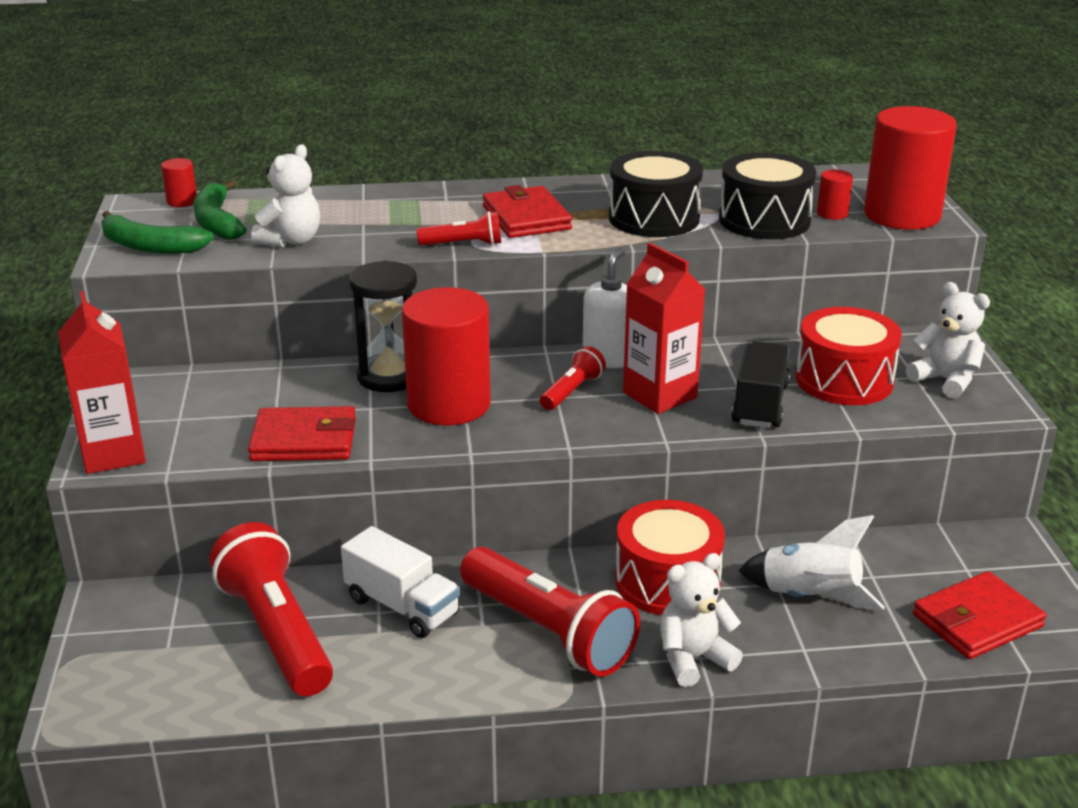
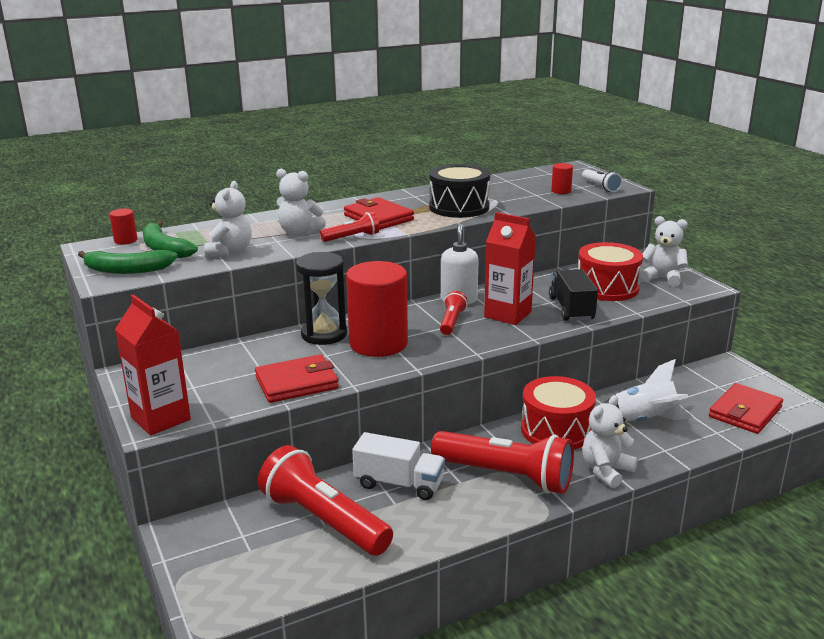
camera: 20 degrees left, 5 degrees down
black drum [719,152,816,239] -> none
red cylinder [864,106,957,230] -> white flashlight [582,169,622,192]
none -> white teddy bear [276,169,326,236]

